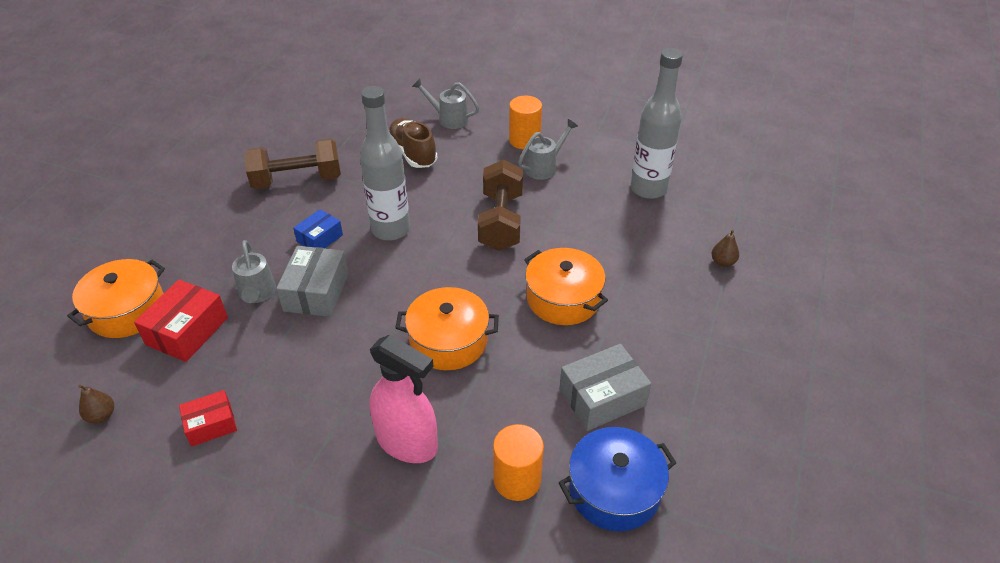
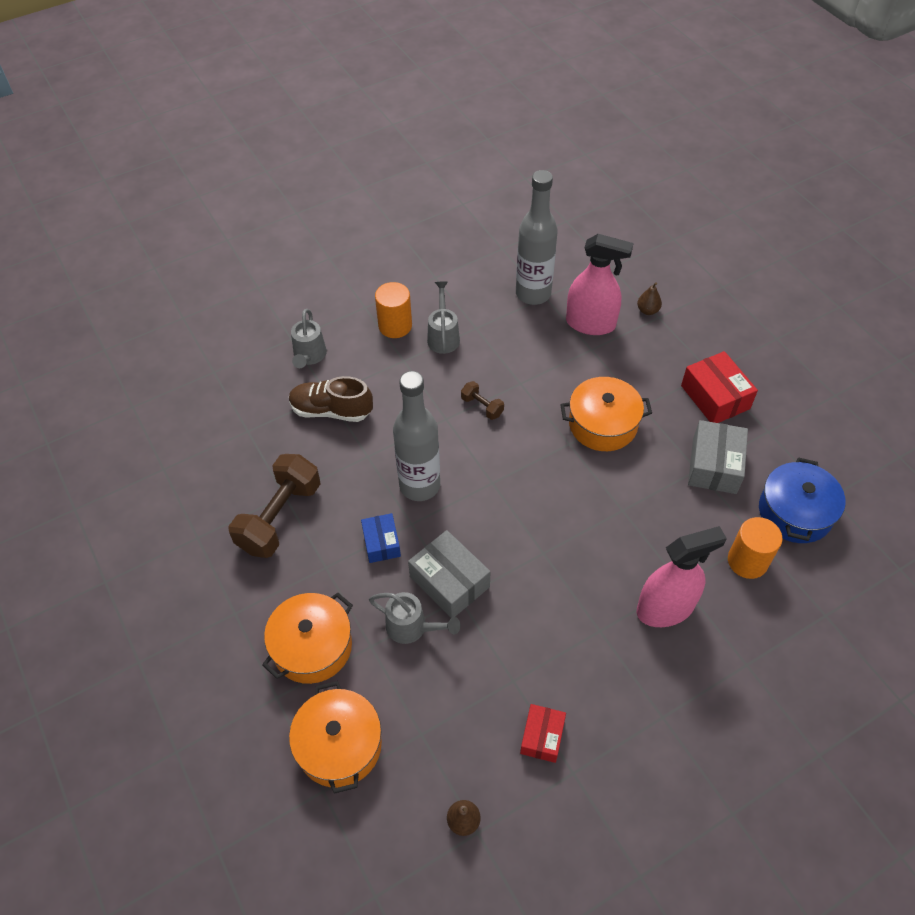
camera: 50 degrees left, 10 degrees up
red box [134,280,228,362] -> red box moved to [681,351,758,423]
orange pot [395,287,499,370] -> orange pot moved to [262,593,353,684]
grey watering can [412,78,479,129] -> grey watering can turned 60 degrees counterclockwise [291,309,327,368]
brown dumbbell [478,160,523,251] -> brown dumbbell [461,381,504,420], size x0.46
none -> pink spray bottle [566,234,634,335]

